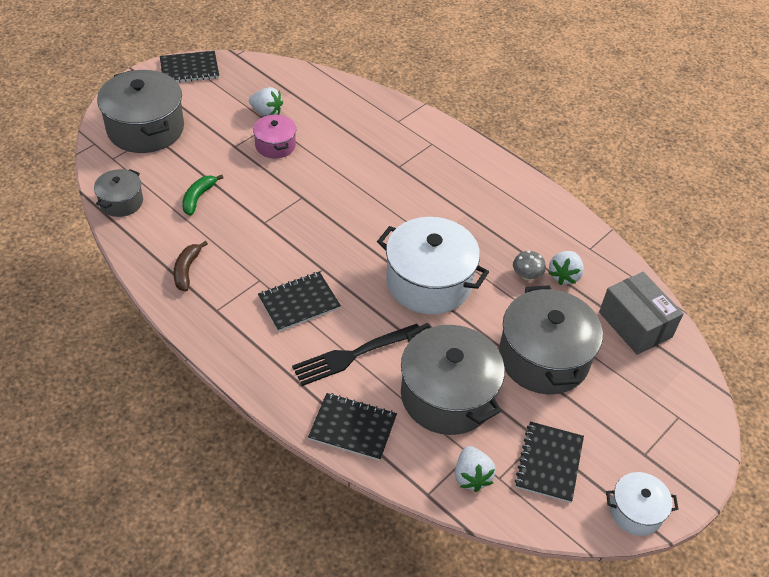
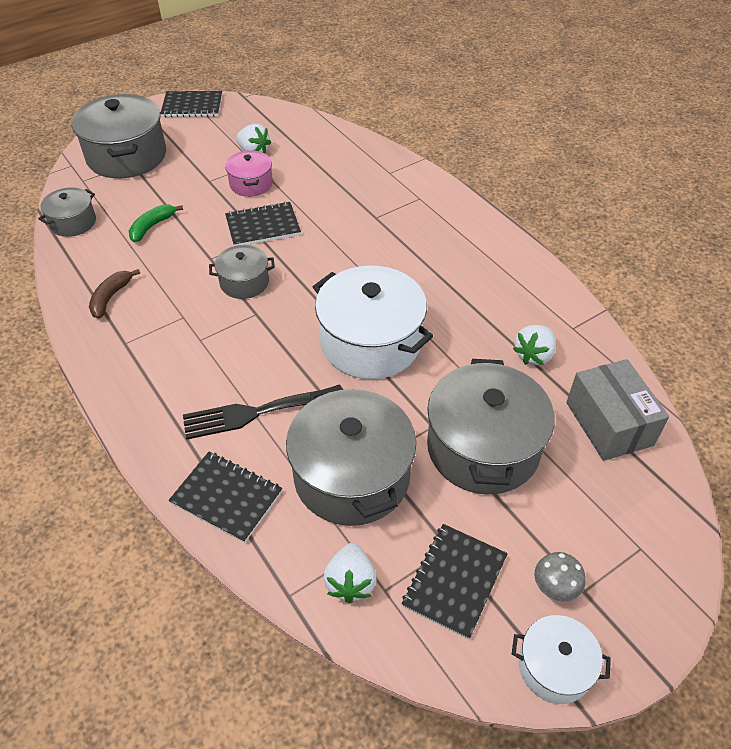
camera: 15 degrees right, 0 degrees up
black notebook [258,272,341,332] -> black notebook moved to [225,202,301,246]
grey mushroom [513,251,546,280] -> grey mushroom moved to [534,552,585,601]
none -> grey pot [209,245,275,299]

